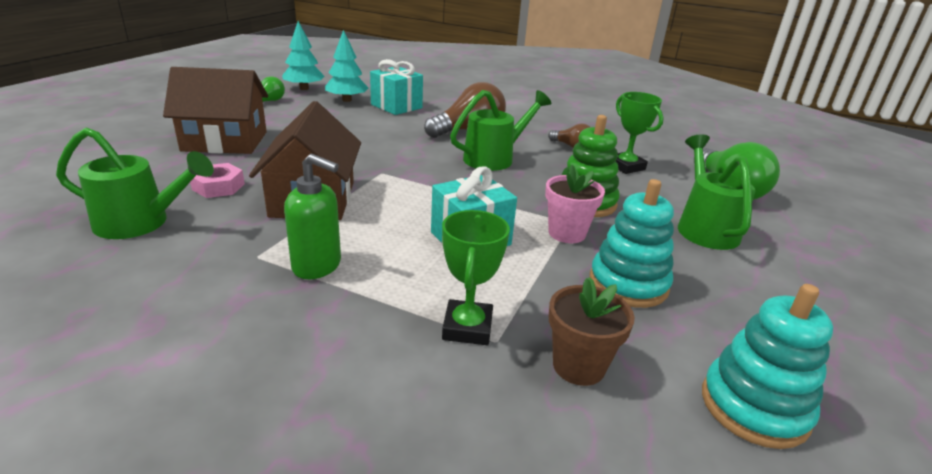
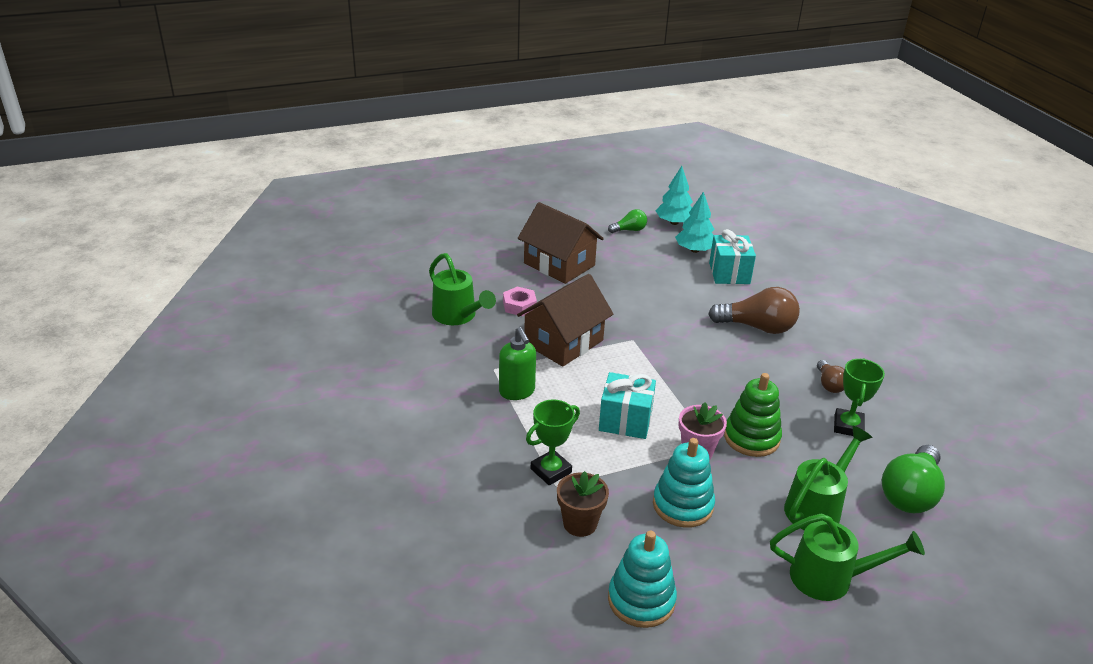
camera: 45 degrees right, 5 degrees up
green watering can [450,90,551,171] -> green watering can moved to [770,513,925,601]

